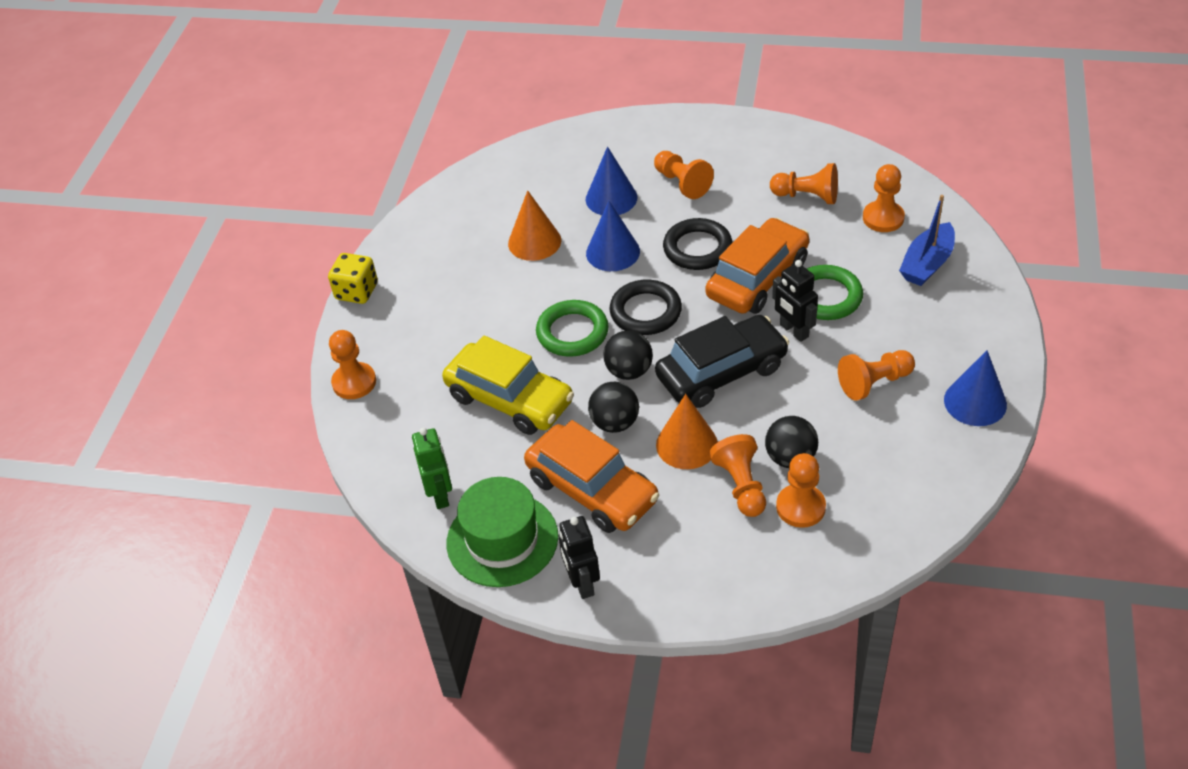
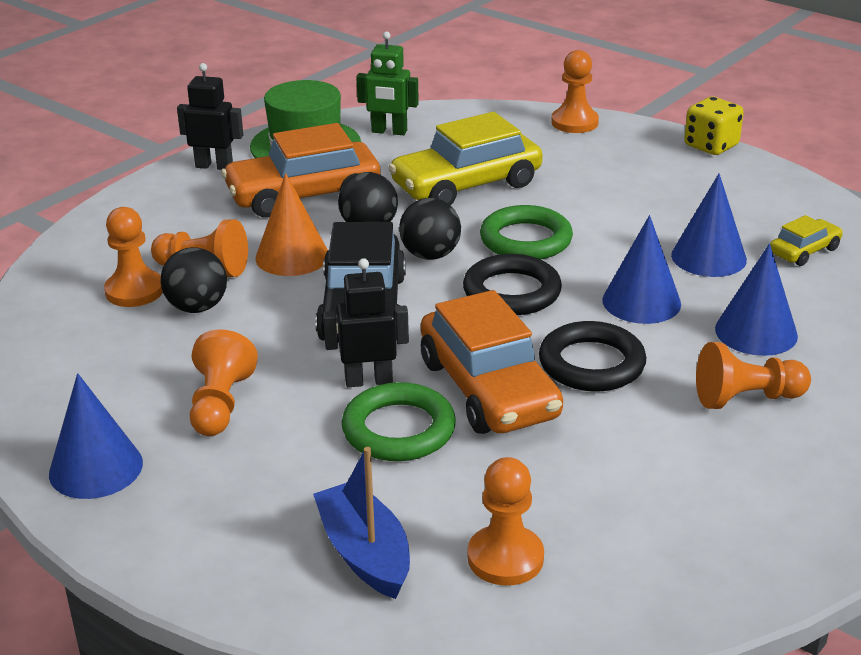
camera: 115 degrees right, 15 degrees down
orange cone [508,190,561,261] -> blue cone [671,173,747,277]
orange pawn [770,163,838,204] -> none
none -> yellow car [770,215,843,266]

